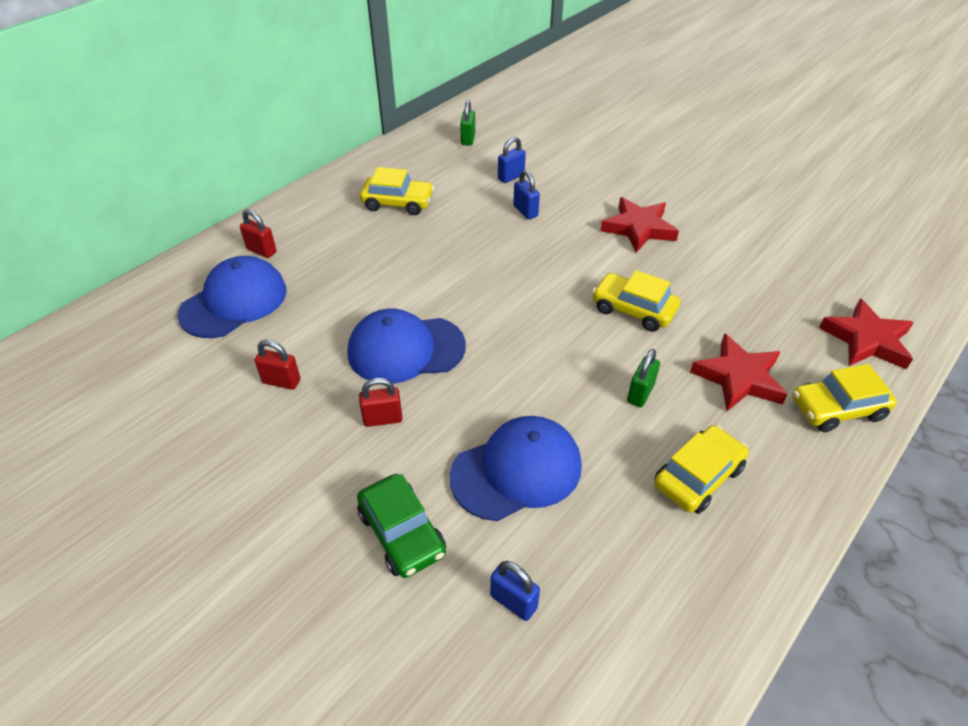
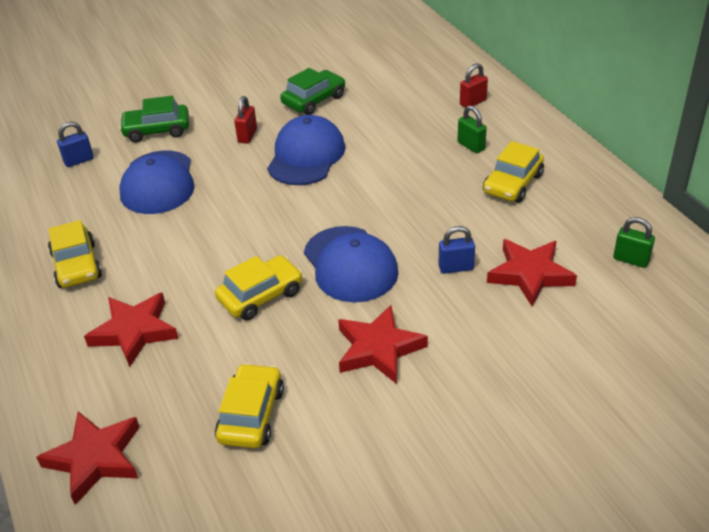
camera: 115 degrees right, 5 degrees down
blue cap [177,256,286,338] -> blue cap moved to [304,226,398,302]
red padlock [254,340,300,390] -> green car [280,68,345,115]
blue padlock [498,137,526,183] -> red star [487,239,577,306]
green padlock [627,349,660,407] -> green padlock moved to [458,105,487,154]
yellow car [792,364,897,432] -> yellow car moved to [215,363,284,448]

